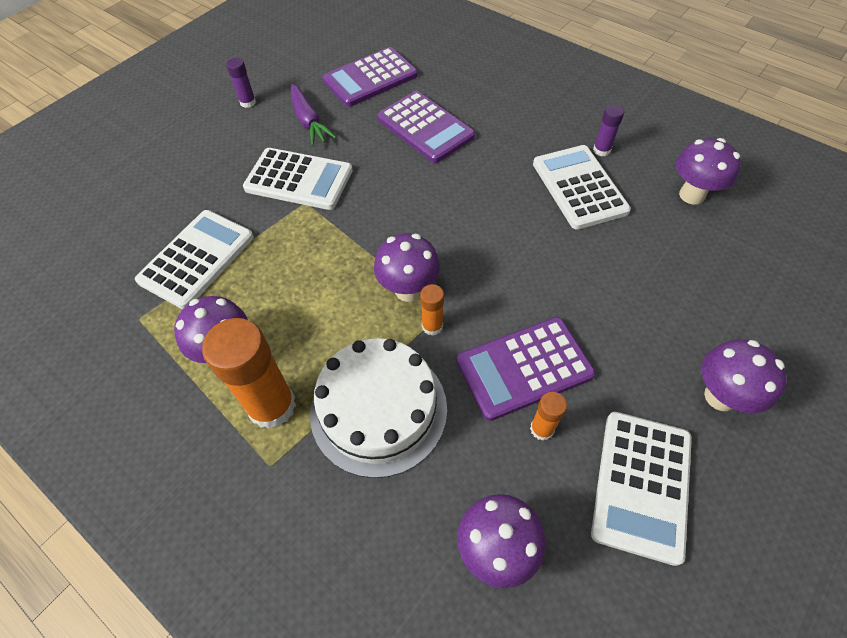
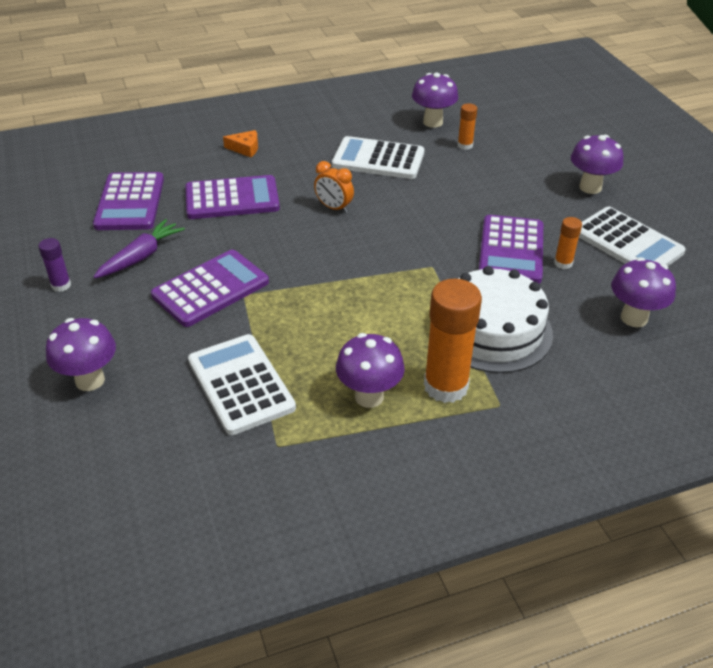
camera: 60 degrees left, 15 degrees down
white calculator [243,148,353,210] -> purple calculator [151,250,269,327]
purple carrot [291,84,336,146] -> purple carrot turned 60 degrees counterclockwise [93,219,185,278]
purple mushroom [374,233,440,302] -> purple mushroom moved to [46,318,116,391]
orange glue stick [420,284,444,336] -> orange glue stick moved to [457,103,477,150]
purple glue stick [593,105,624,156] -> none
none -> orange cheese [223,130,258,157]
none -> orange clock [314,161,354,213]

